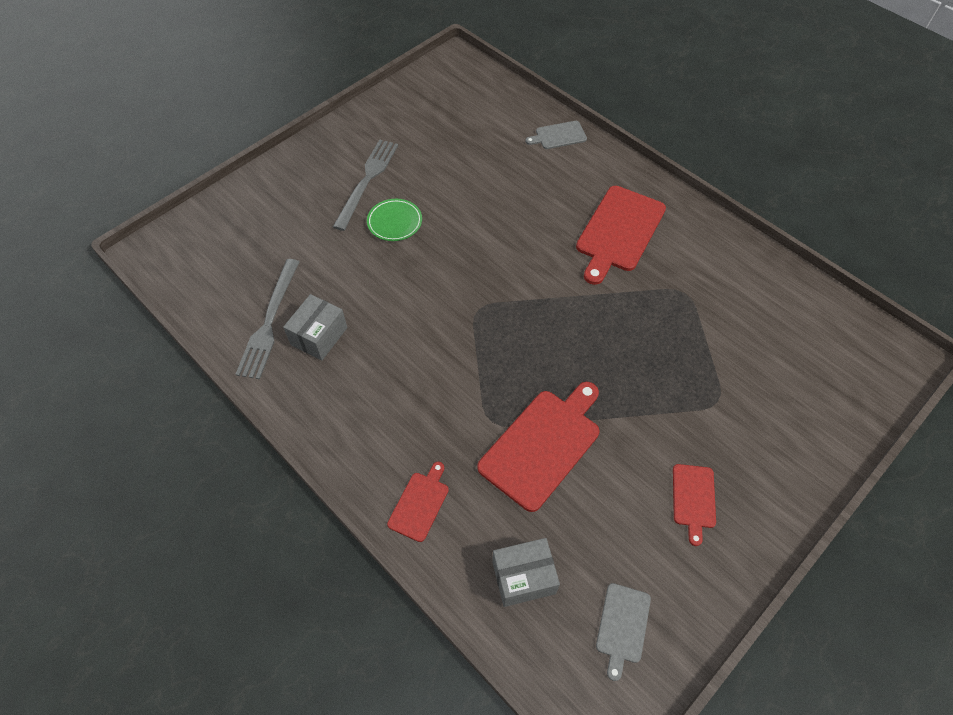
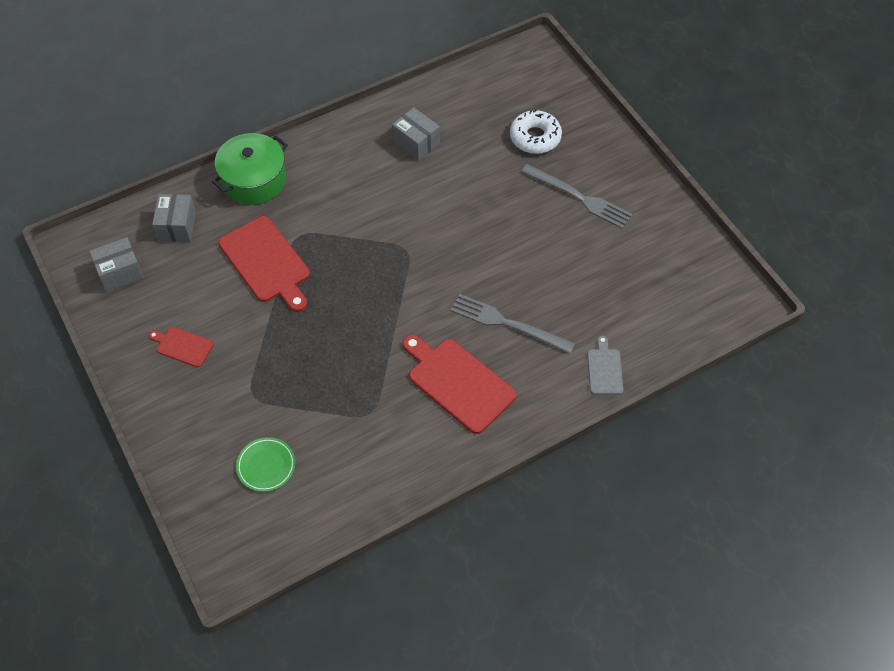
camera: 105 degrees right, 0 degrees up
grey fork [235,259,300,379] -> grey fork moved to [451,294,575,354]
green plate [367,199,422,241] -> green plate moved to [236,437,295,492]
red cutting board [387,462,449,542] -> green pot [212,133,288,205]
grey cutting board [596,583,651,681] -> grey box [89,237,144,292]
none -> white donut [510,109,562,154]

